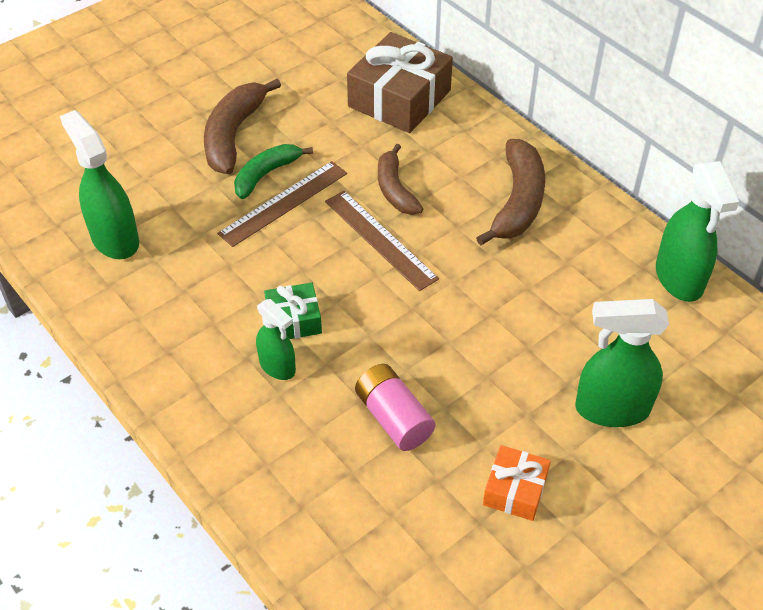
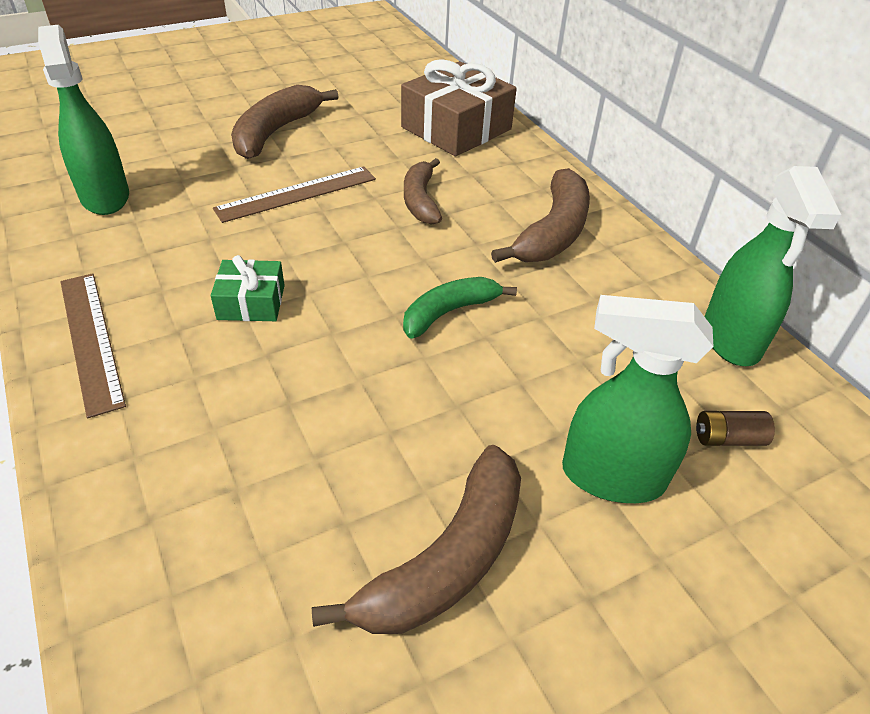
camera: 10 degrees right, 5 degrees down
green banana [234,144,313,199] -> green banana moved to [403,277,517,338]
green spray bottle [256,299,296,380] -> none
brown ruler [325,191,439,291] -> brown ruler moved to [60,273,126,418]
pink battery [355,364,435,451] -> none
orange gift [483,445,551,521] -> brown banana [312,445,521,634]
none -> brown battery [696,411,775,446]

